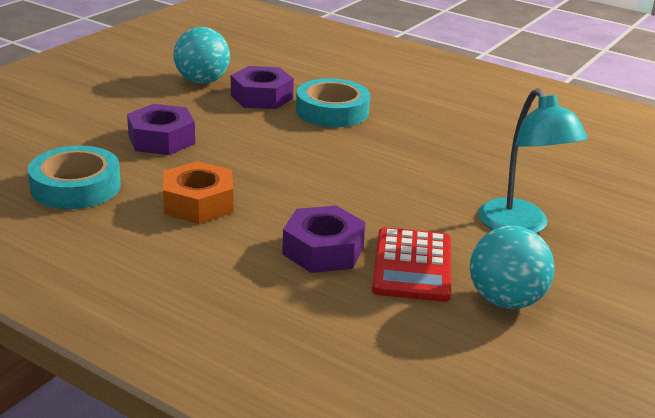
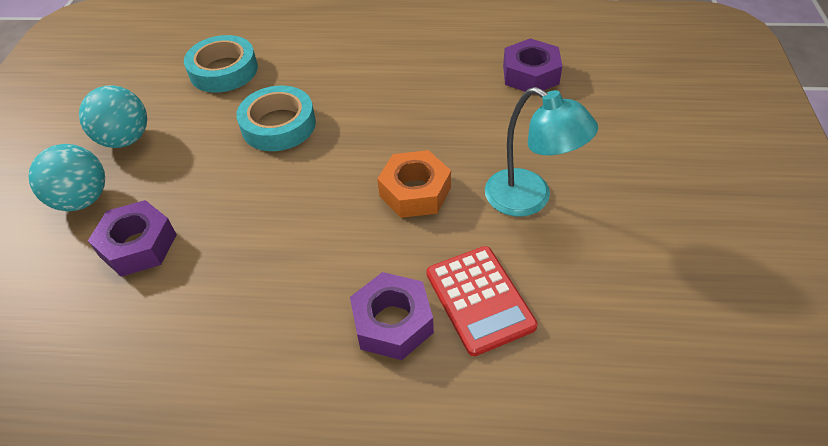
camera: 25 degrees left, 20 degrees up
turquoise tape [28,146,121,209] -> turquoise tape moved to [184,35,258,93]
orange nut [163,161,233,224] -> orange nut moved to [377,150,451,218]
purple nut [231,66,294,109] -> purple nut moved to [503,38,562,95]
turquoise ball [470,226,554,309] -> turquoise ball moved to [28,144,105,211]

